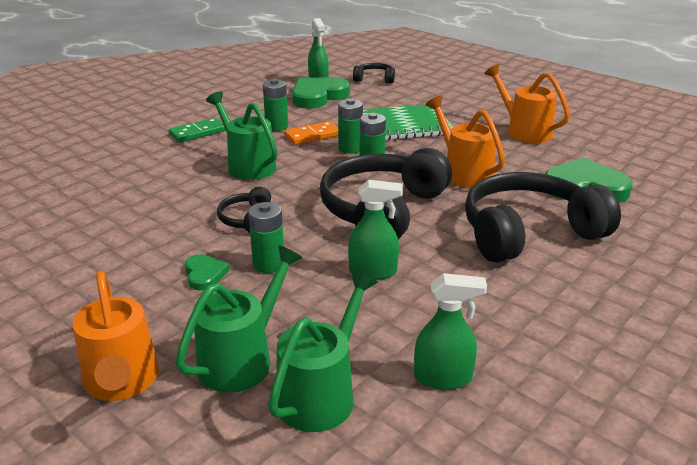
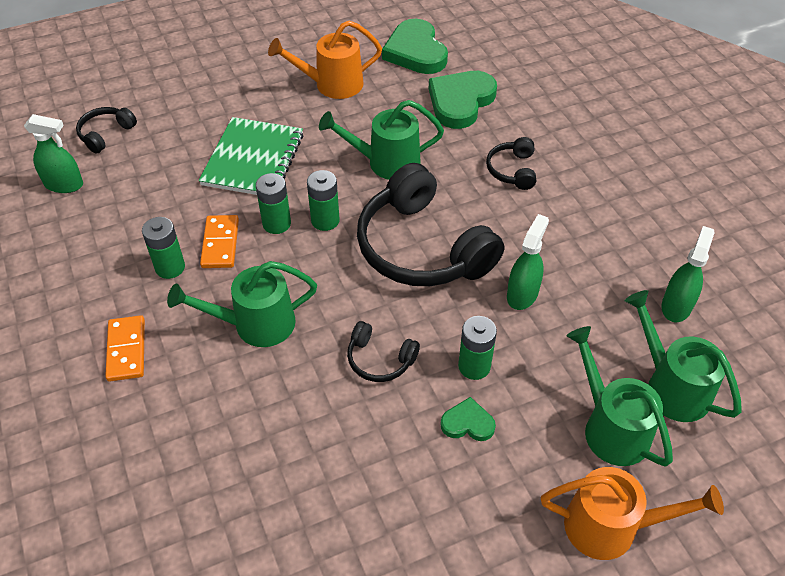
camera: 65 degrees left, 20 degrees up
green domino [169,118,226,143] -> orange domino [105,315,145,382]
green heart [292,77,350,109] -> green heart moved to [382,19,448,74]
orange watering can [426,96,505,188] -> green watering can [319,100,444,180]
black headphones [465,172,621,263] -> black headphones [486,137,536,190], size x0.45

